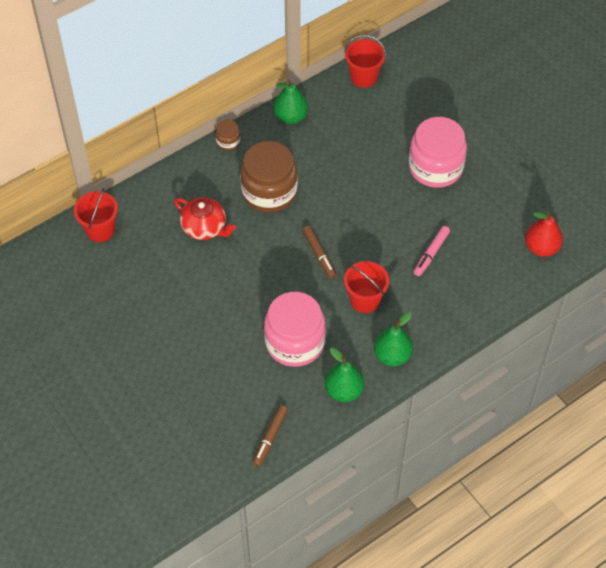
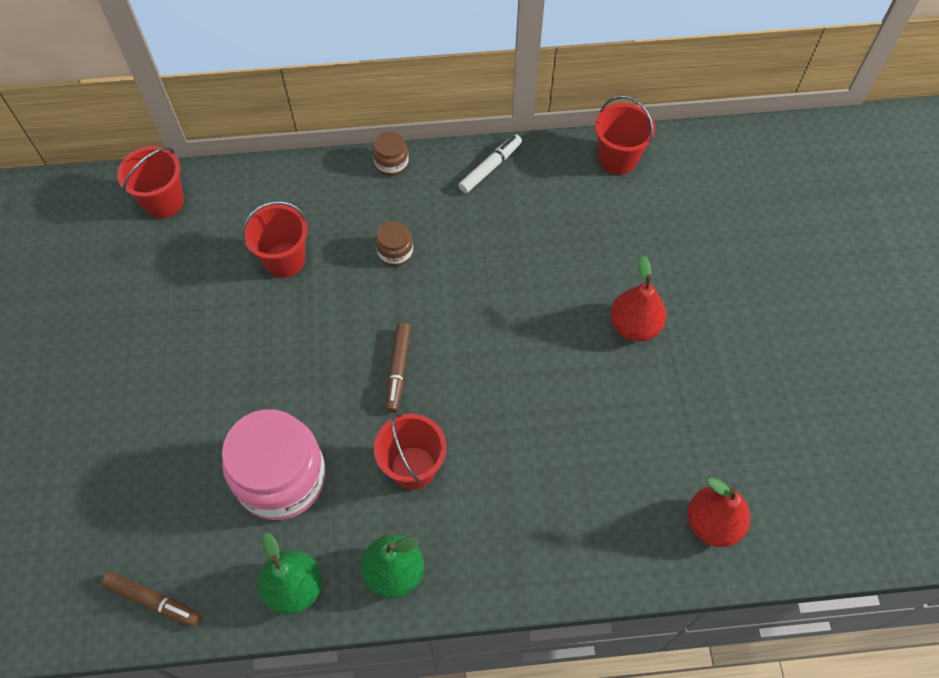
camera: 30 degrees right, 5 degrees up
red teapot [174,198,236,240] -> red bucket [242,201,308,278]
brown jar [240,141,298,213] -> brown jar [376,221,413,267], size x0.45
brown marker [253,405,288,467] -> brown marker turned 120 degrees counterclockwise [101,572,201,627]
green pear [273,79,308,124] -> white marker [458,134,522,193]
pink jar [409,117,467,188] -> red pear [610,256,666,342]
pink marker [414,226,450,276] -> none

